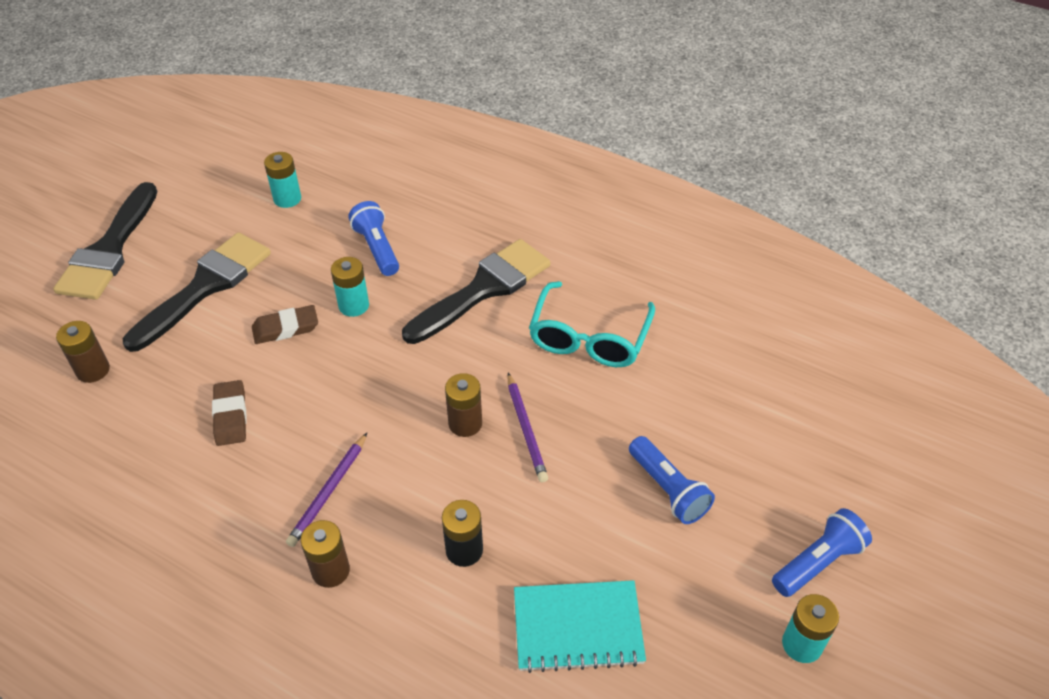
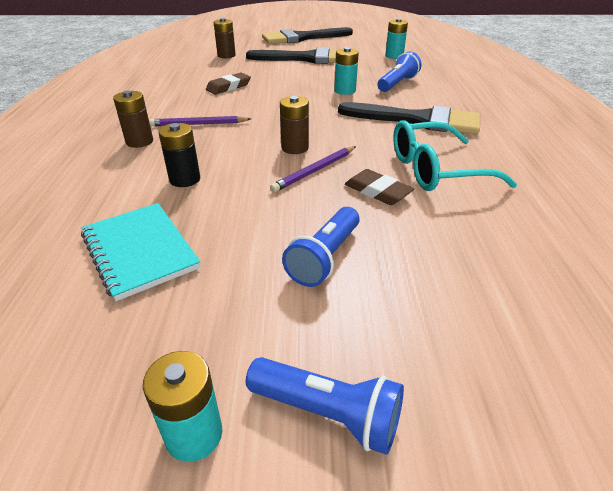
camera: 60 degrees right, 10 degrees down
brown eraser [252,305,318,344] -> brown eraser moved to [345,169,414,205]

